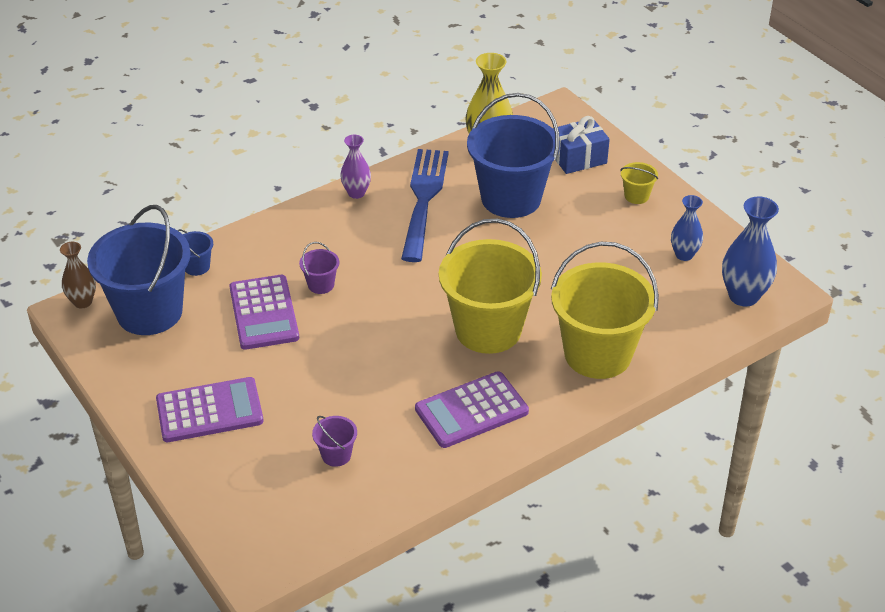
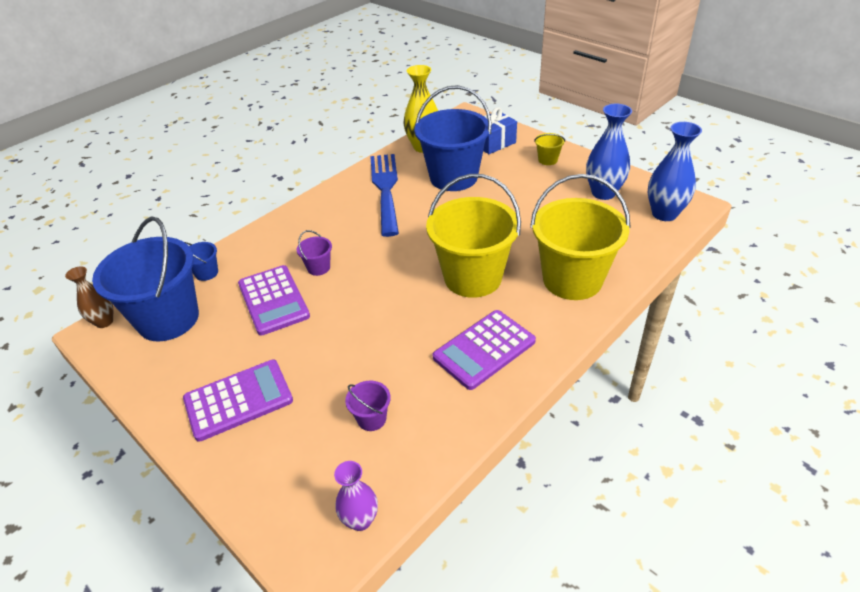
camera: 10 degrees left, 0 degrees up
purple vase [340,135,371,199] -> purple vase moved to [334,461,378,531]
blue vase [671,195,703,261] -> blue vase [586,104,632,200], size x1.62

